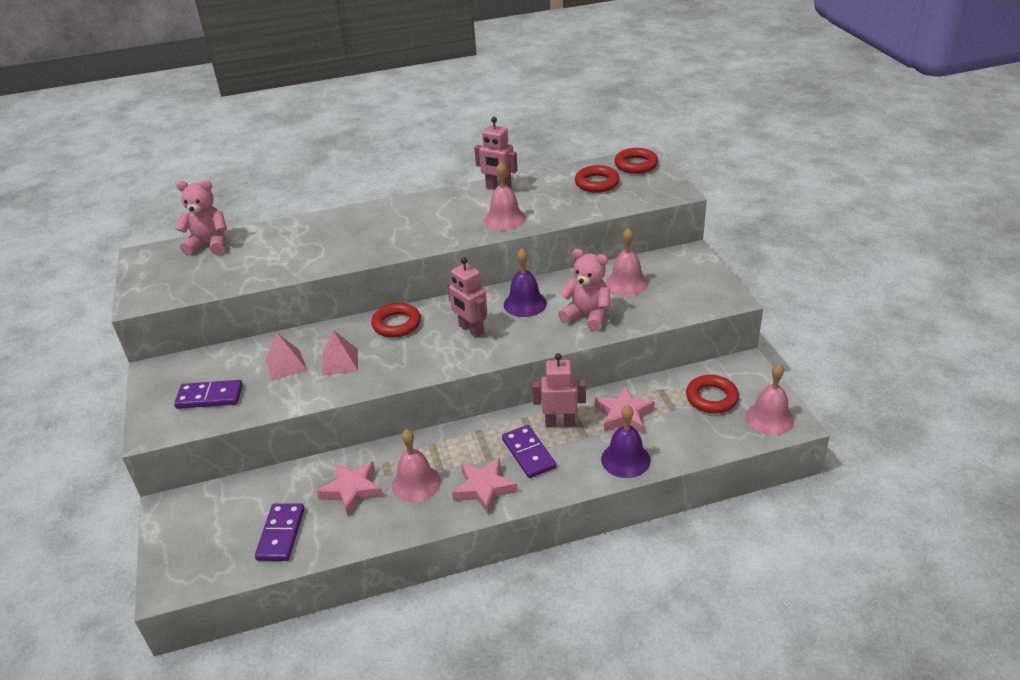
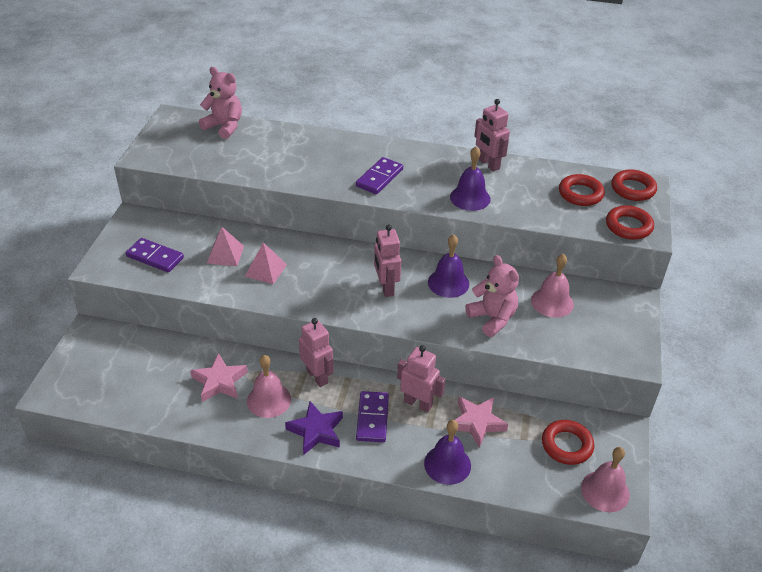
camera: 25 degrees right, 5 degrees up
purple domino [255,503,305,561] -> purple domino moved to [356,157,403,194]
red ring [371,303,421,338] -> red ring moved to [606,205,654,240]
pink star [452,458,518,514] -> purple star [285,401,343,455]
pink bell [484,162,526,231] -> purple bell [450,146,490,211]
none -> pink robot [299,318,334,387]

